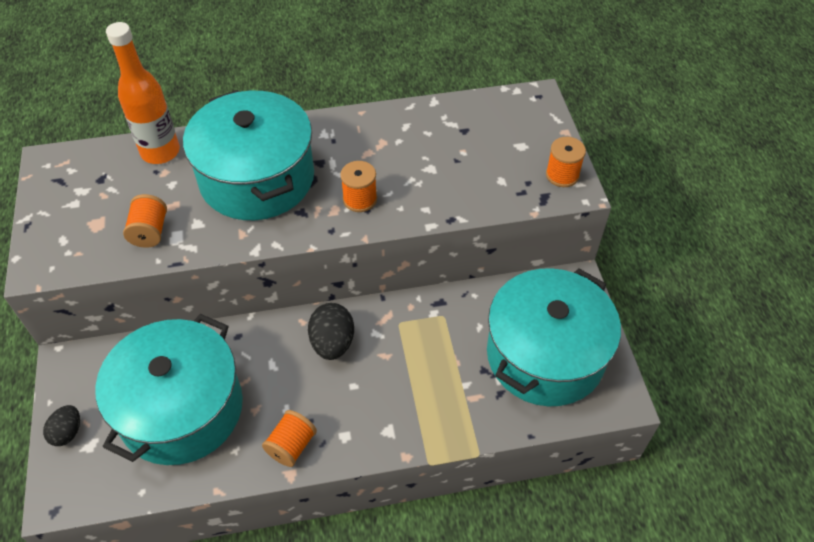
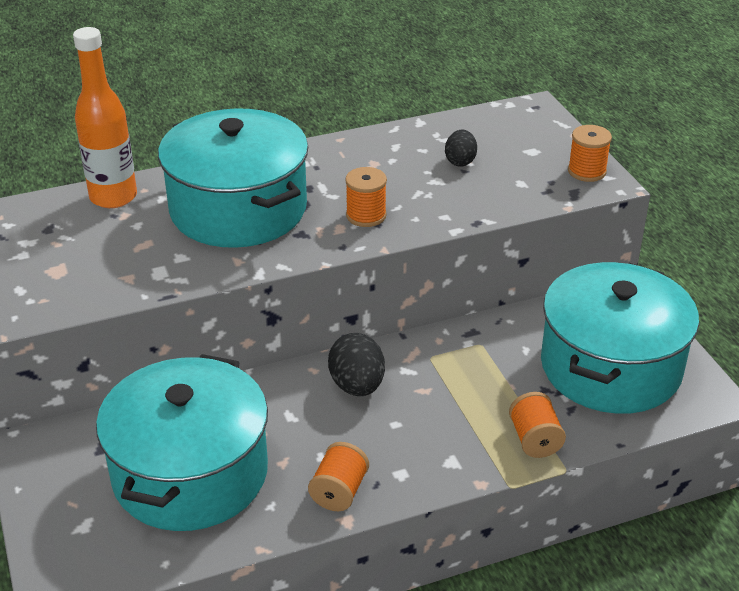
camera: 10 degrees left, 15 degrees down
black egg [43,405,80,446] -> black egg moved to [445,130,477,167]
orange spool [123,194,167,248] -> orange spool moved to [509,392,566,458]

